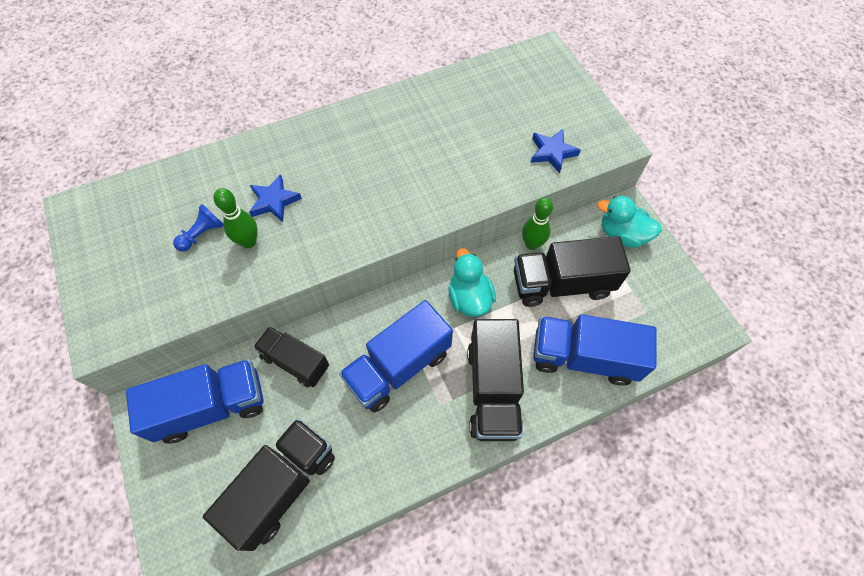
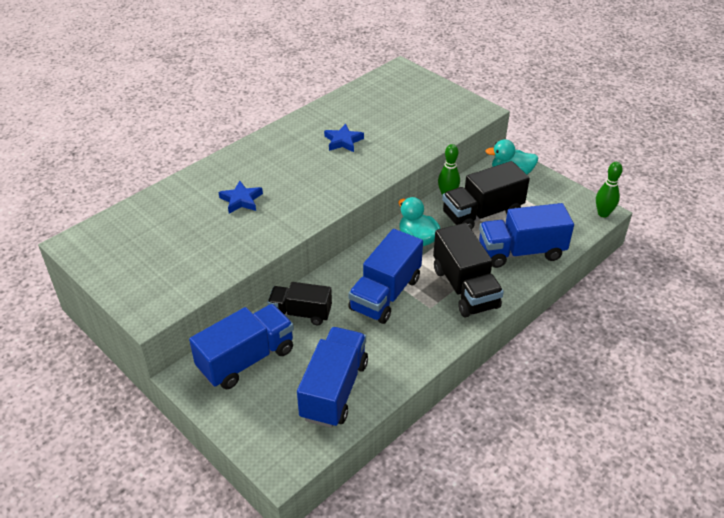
camera: 20 degrees left, 20 degrees down
blue pawn [173,204,224,252] -> none
black truck [203,418,335,551] -> blue truck [297,327,368,428]
green bowling pin [214,188,258,248] -> green bowling pin moved to [596,162,623,218]
blue star [531,129,581,173] -> blue star moved to [324,124,364,152]

